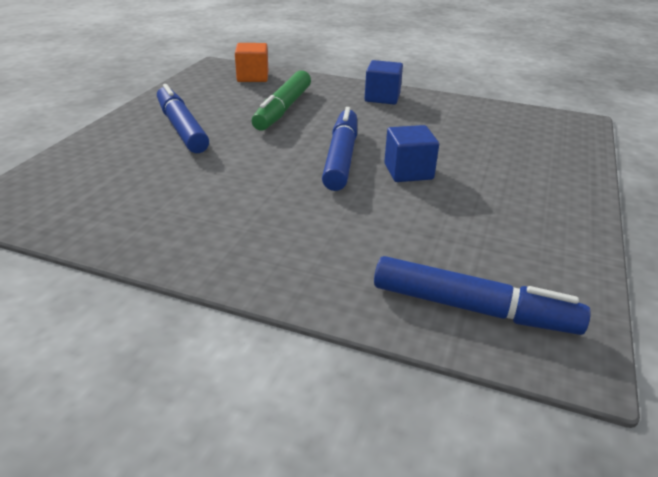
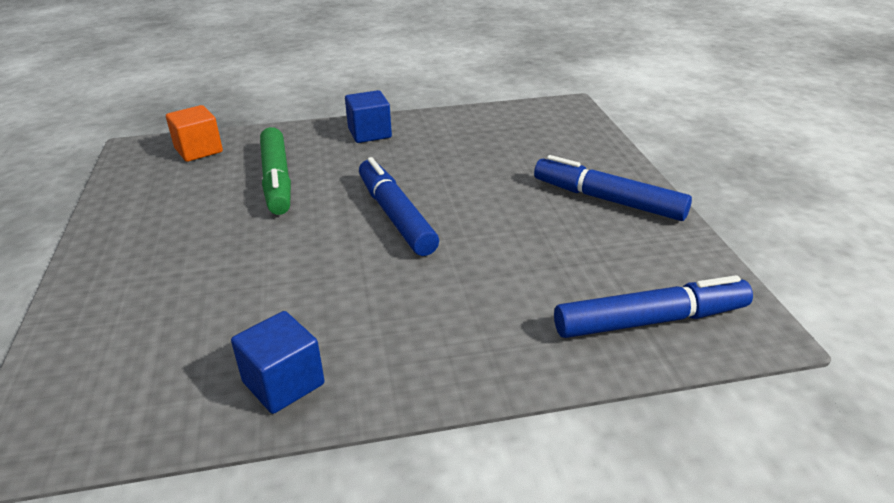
camera: 30 degrees left, 0 degrees up
blue marker [157,84,209,153] -> blue marker moved to [534,155,692,221]
blue cube [384,125,439,182] -> blue cube moved to [231,311,325,414]

